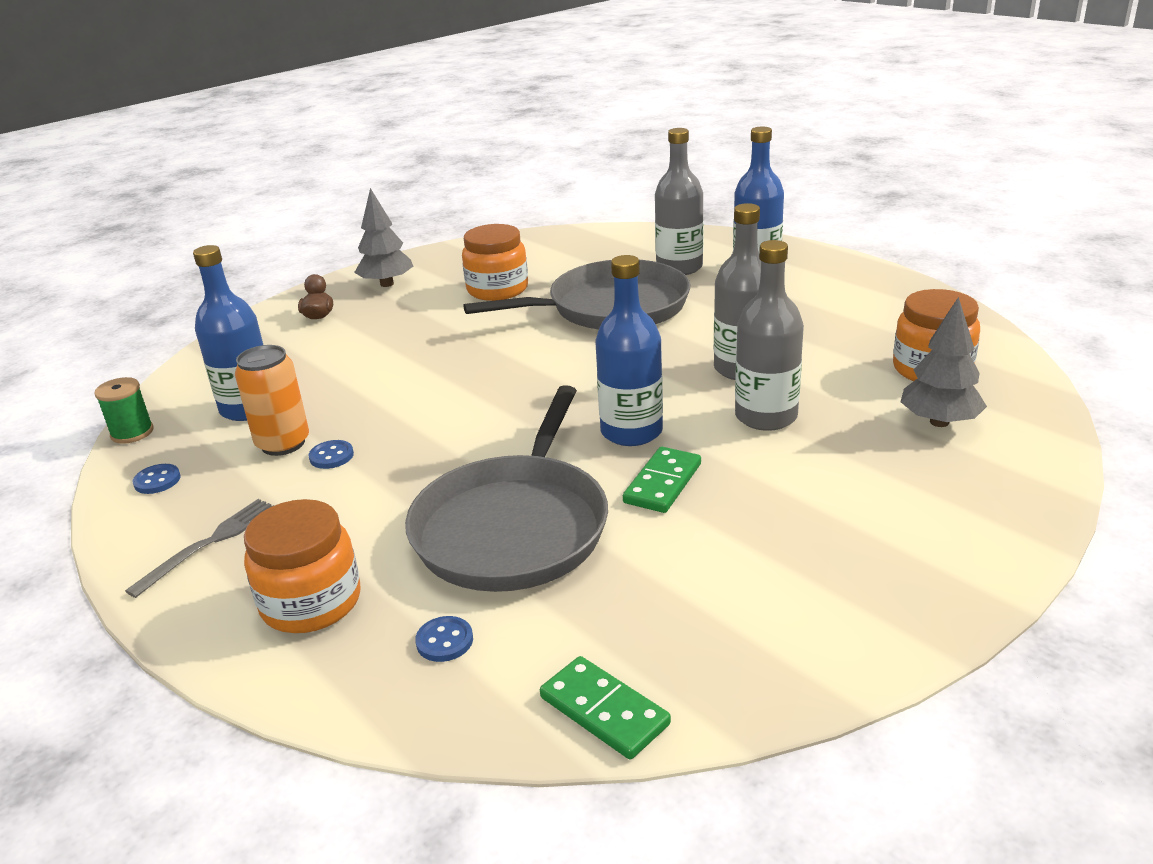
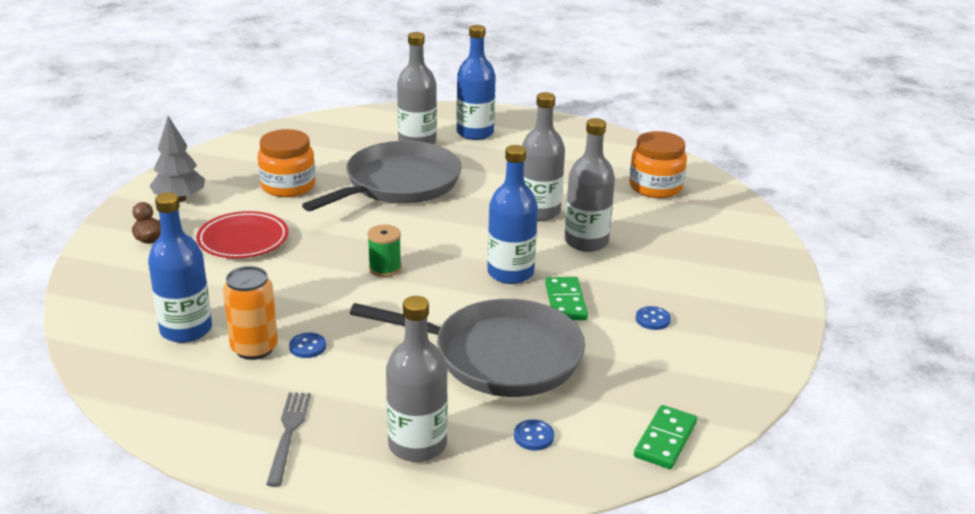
camera: 35 degrees left, 0 degrees up
green spool [94,377,154,444] -> green spool moved to [367,225,401,277]
blue button [132,464,181,494] -> blue button moved to [636,306,671,330]
orange jar [244,499,361,633] -> grey bottle [386,296,448,462]
grey pan [405,385,608,592] -> grey pan turned 60 degrees counterclockwise [350,299,585,397]
green domino [540,656,671,759] -> green domino turned 75 degrees counterclockwise [634,405,697,469]
grey tree [901,297,987,427] -> none
none -> red plate [196,211,289,258]

